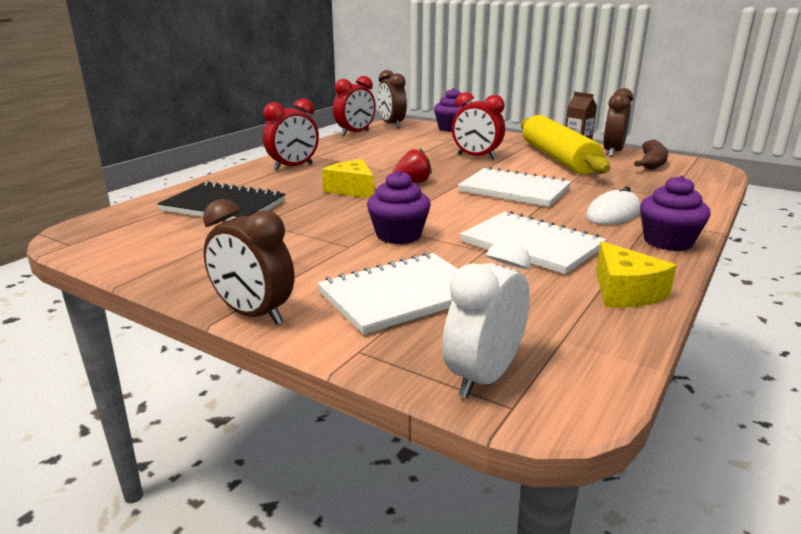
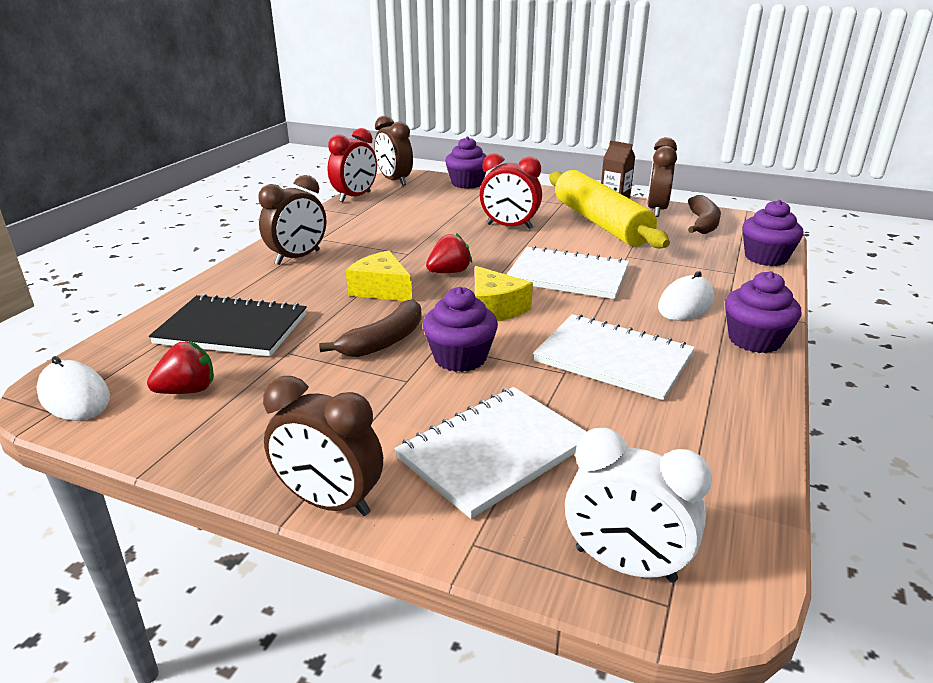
camera: 10 degrees left, 5 degrees up
red clock [263,99,319,170] -> brown clock [258,175,326,265]
white clock [443,240,531,398] -> white clock turned 90 degrees counterclockwise [565,428,712,583]
yellow cheese [596,241,677,308] -> yellow cheese moved to [475,266,533,321]
none -> white mouse [37,356,110,421]
none -> red strawberry [147,341,214,394]
none -> brown banana [319,299,422,357]
none -> purple cupcake [742,200,803,266]

